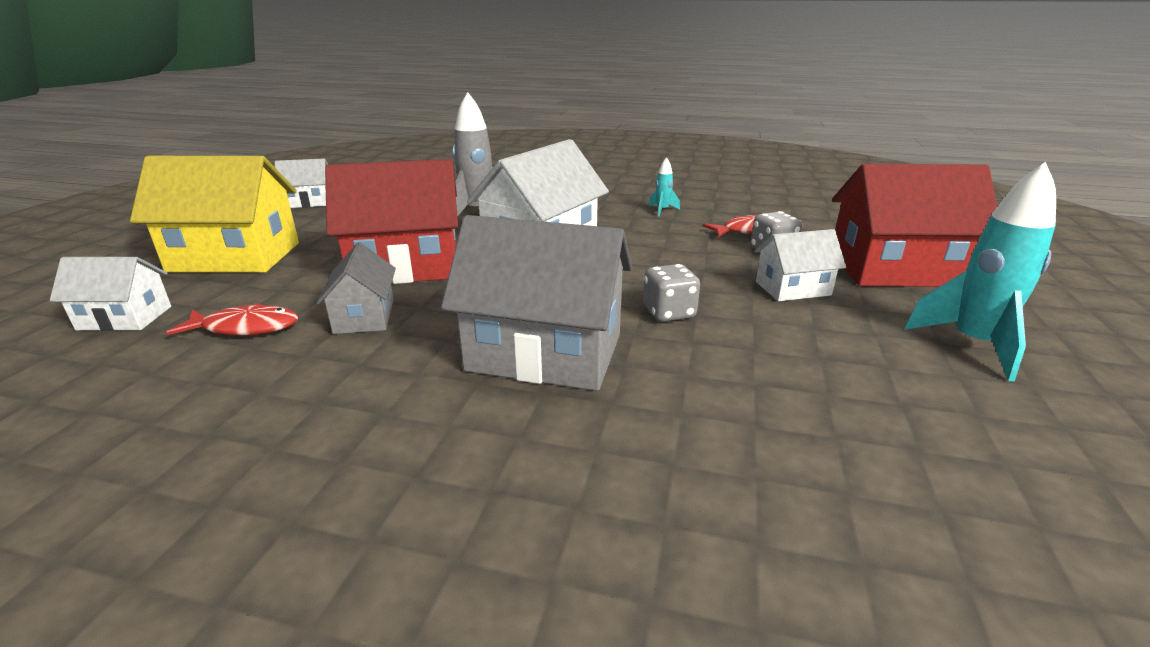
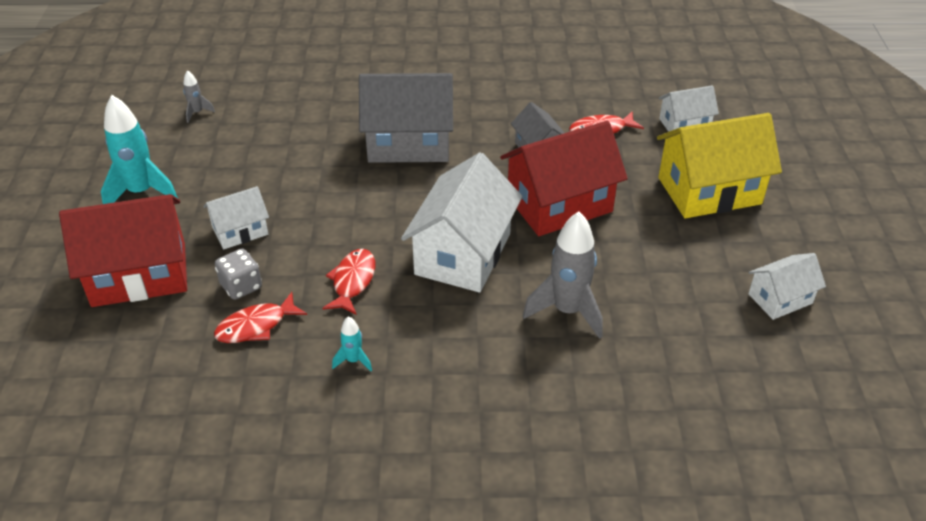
camera: 165 degrees right, 15 degrees up
grey dice [643,264,700,322] -> none
none -> grey rocket [183,70,215,123]
none -> red fish [323,249,375,315]

